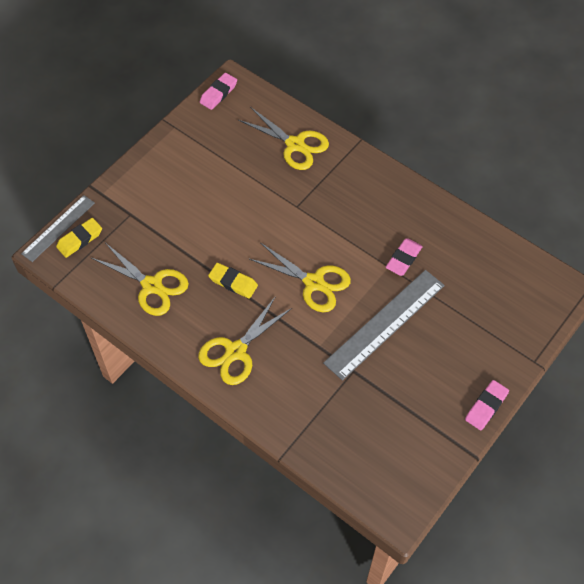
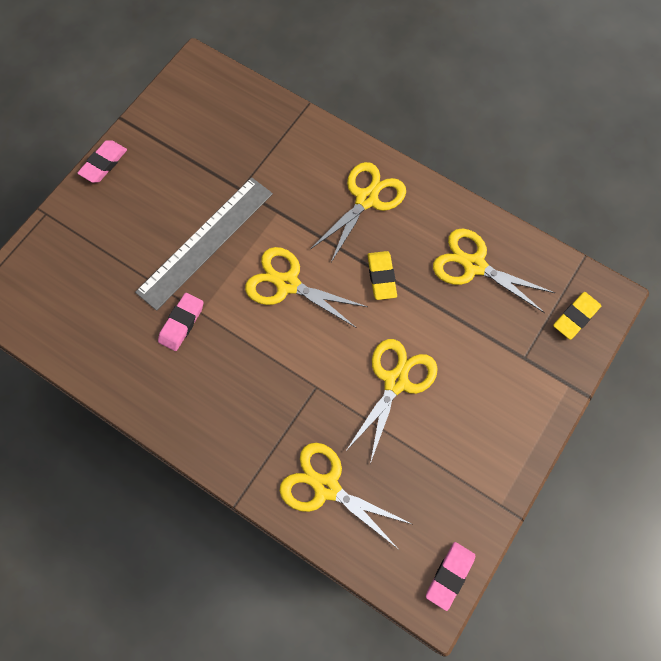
camera: 175 degrees right, 10 degrees up
grey ruler [21,195,95,262] -> none
yellow eraser [208,263,258,299] -> yellow eraser turned 60 degrees clockwise [367,251,397,300]
none -> yellow scissors [345,339,438,464]

